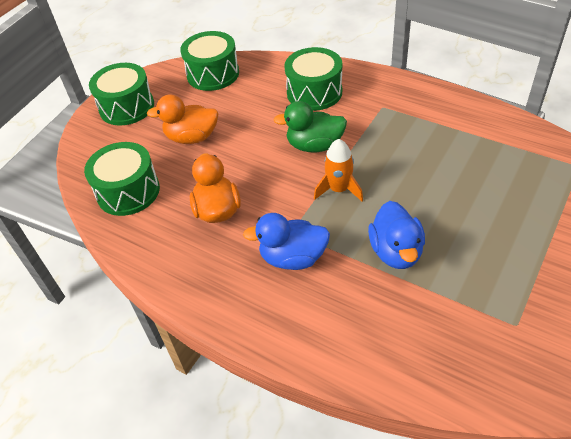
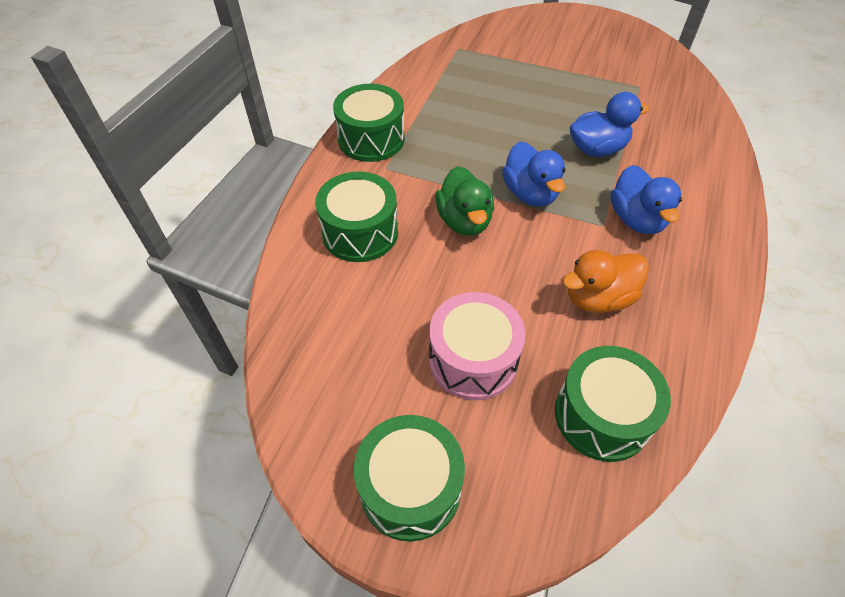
camera: 105 degrees left, 5 degrees up
orange duck [147,94,219,144] -> pink drum [429,292,526,400]
green drum [180,31,239,91] -> green drum moved to [333,84,405,162]
orange rocket [314,139,363,201] -> blue duck [502,142,566,207]

